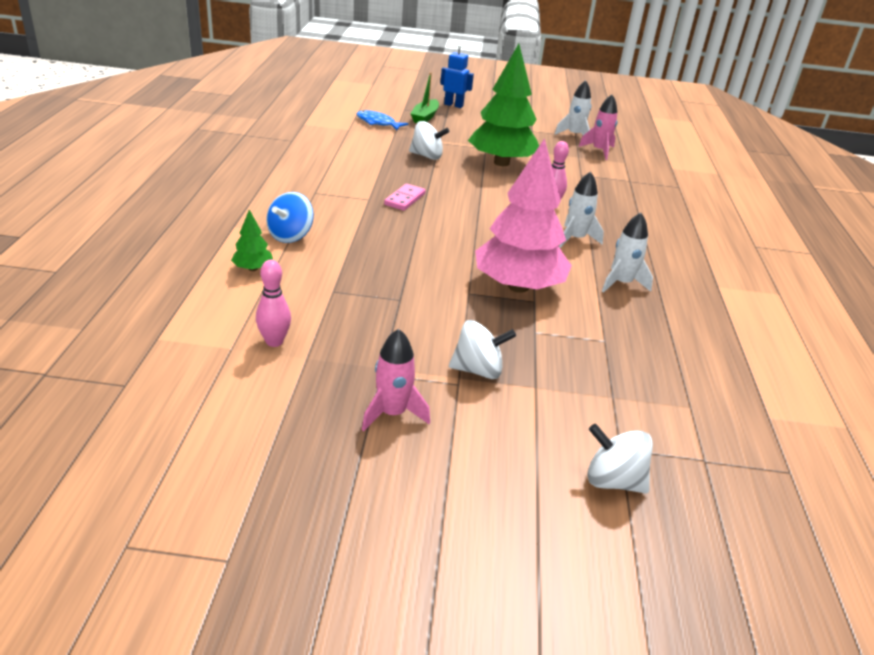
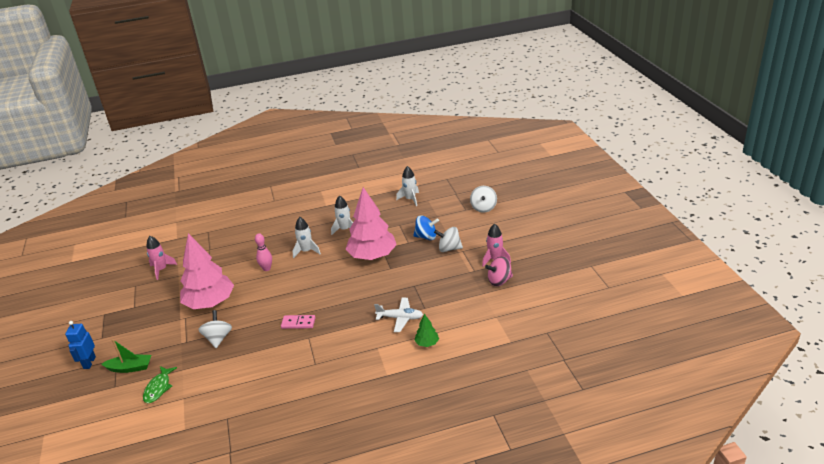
camera: 105 degrees left, 0 degrees up
pink bowling pin [256,260,291,347] -> none
blue spinning top [266,192,314,243] -> blue spinning top moved to [413,215,439,240]
blue fish [357,110,408,130] -> green fish [143,366,177,403]
white spinning top [449,320,516,379] -> white spinning top turned 60 degrees counterclockwise [434,227,463,252]
green tree [468,44,539,166] -> pink tree [180,233,234,309]
white rocket [555,80,591,135] -> white rocket moved to [396,166,419,206]
none -> white plane [374,298,423,332]
none -> pink spinning top [485,256,513,286]

